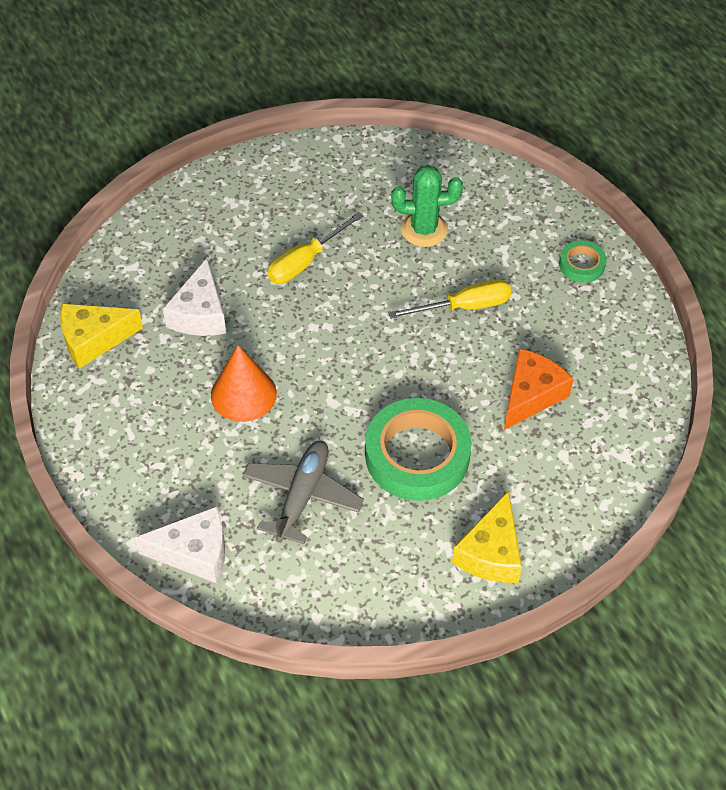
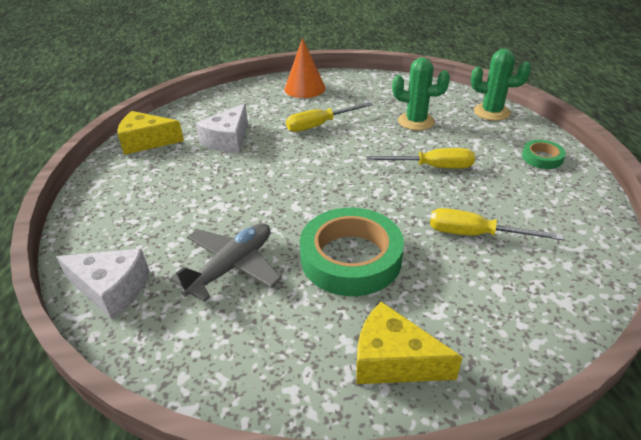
camera: 20 degrees right, 15 degrees down
orange cone [211,345,277,422] -> orange cone moved to [284,38,326,98]
yellow cheese [452,491,522,583] -> yellow cheese turned 75 degrees clockwise [357,302,463,384]
orange cheese [504,348,574,430] -> yellow screwdriver [430,208,563,240]
none -> green cactus [471,49,531,121]

